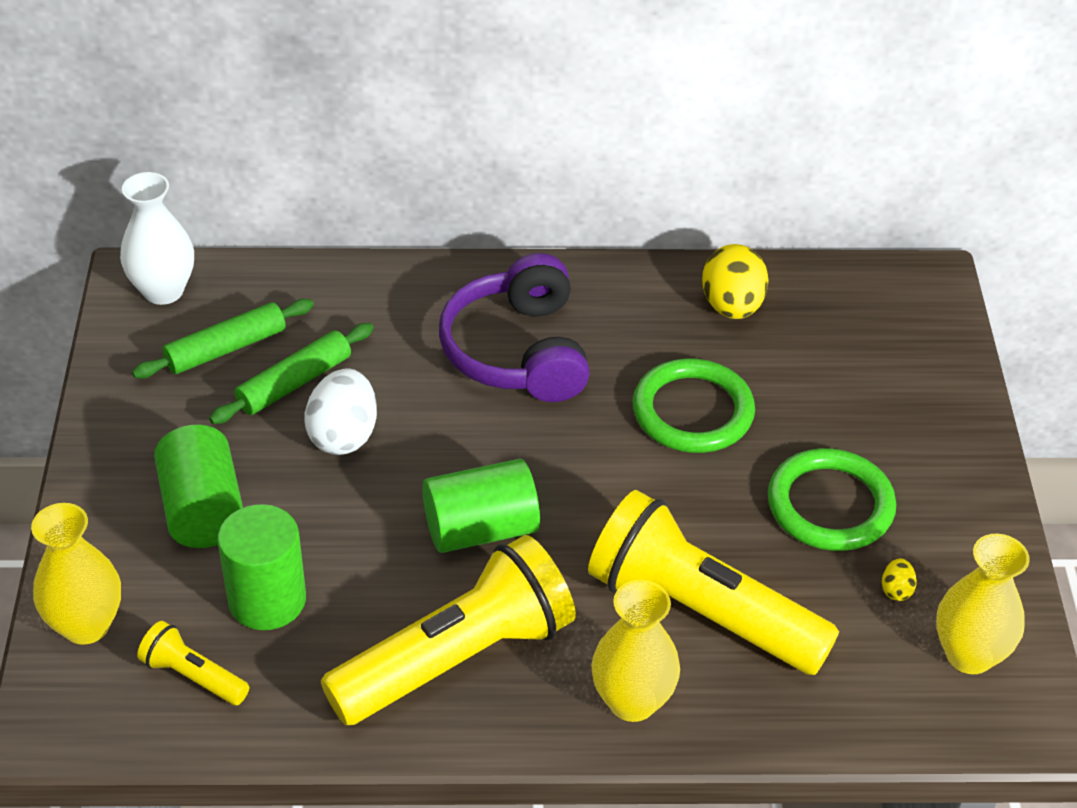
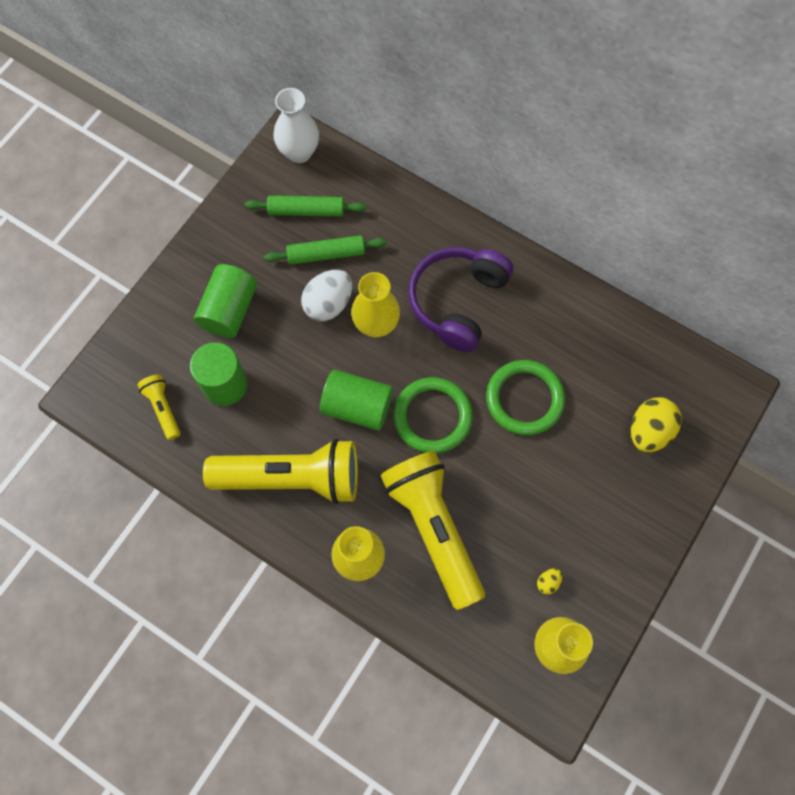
camera: 35 degrees right, 25 degrees up
yellow vase [31,503,121,645] -> yellow vase moved to [351,272,400,337]
yellow egg [702,244,769,319] -> yellow egg moved to [631,397,682,453]
green ring [768,448,896,551] -> green ring moved to [393,377,473,453]

